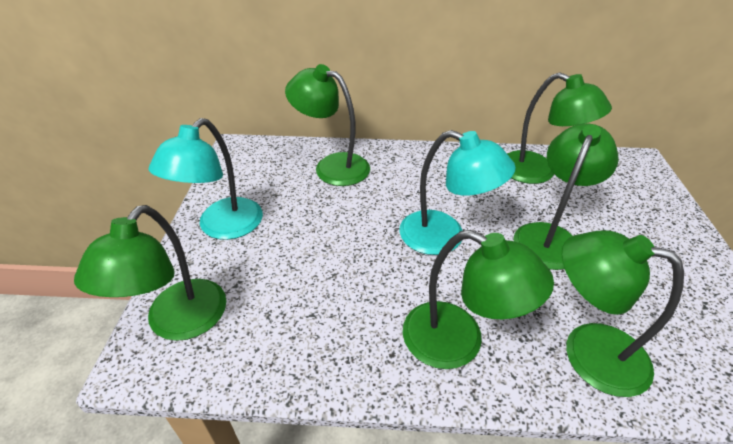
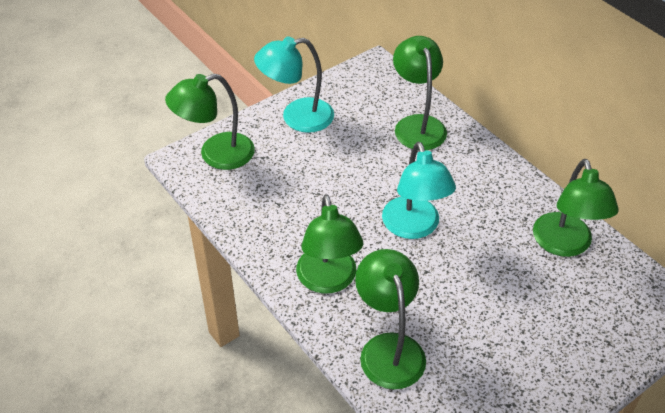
camera: 50 degrees right, 5 degrees up
green lamp [513,123,619,270] -> none

